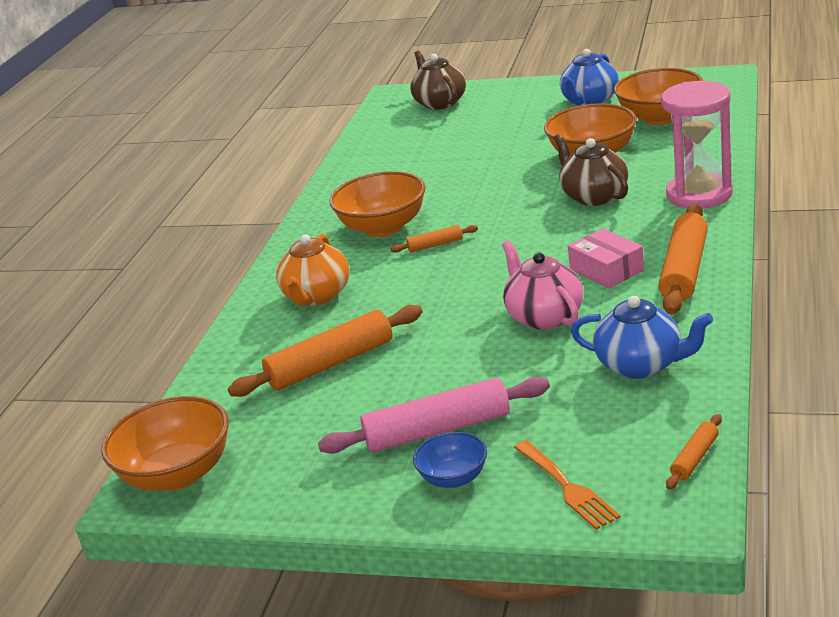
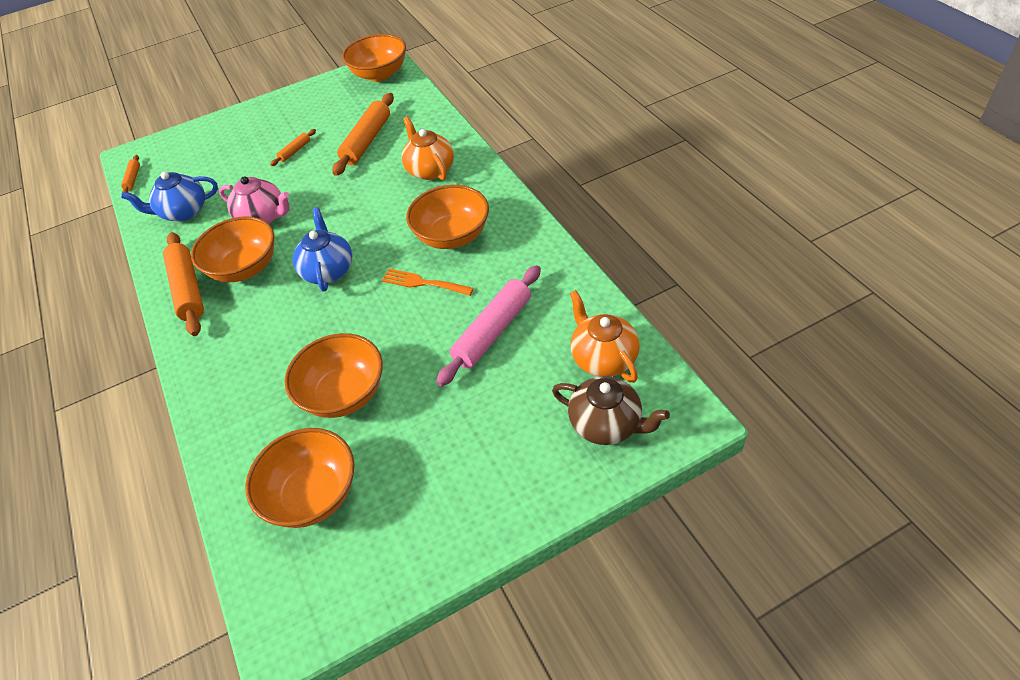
camera: 140 degrees right, 20 degrees up
pink rolling pin [318,377,550,454] -> pink rolling pin moved to [436,265,541,387]
orange rolling pin [391,225,478,253] -> orange rolling pin moved to [270,129,316,166]
blue bowl [413,432,487,488] -> none
orange fork [514,440,620,530] -> orange fork moved to [381,269,474,296]
brown teapot [554,134,628,206] -> none
blue teapot [560,49,619,106] -> blue teapot moved to [292,207,352,291]
pink box [568,228,644,288] -> orange bowl [191,216,275,282]
pink hourglass [661,81,733,209] -> none
none -> orange teapot [570,290,640,383]

